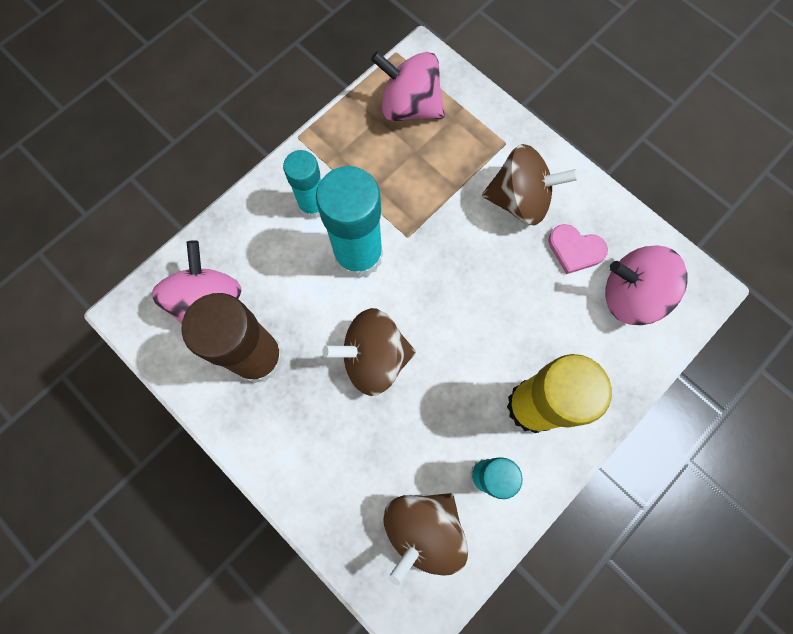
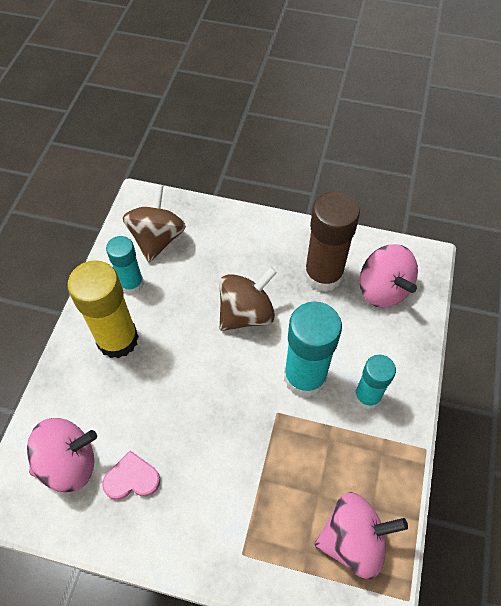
camera: 150 degrees right, 15 degrees down
brown spinning top [482,144,579,226] -> none

